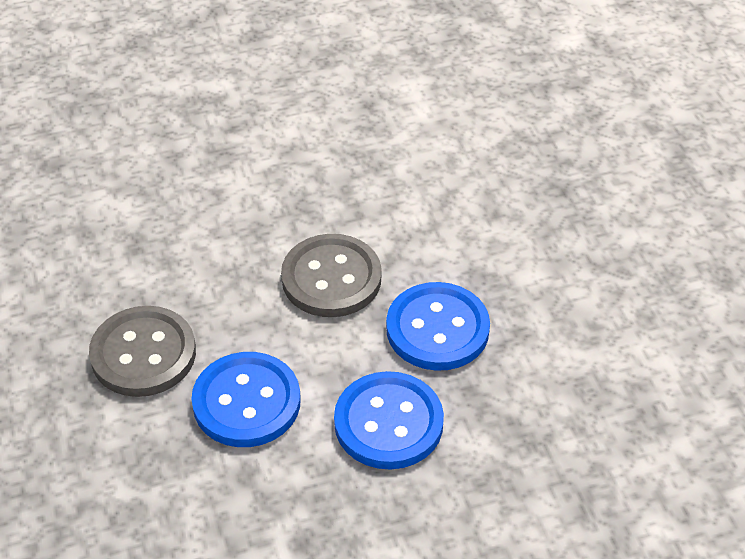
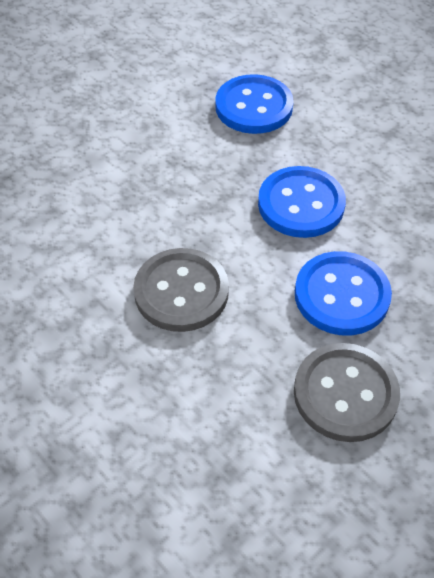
camera: 115 degrees left, 5 degrees up
blue button [386,282,490,371] -> blue button moved to [215,74,294,134]

